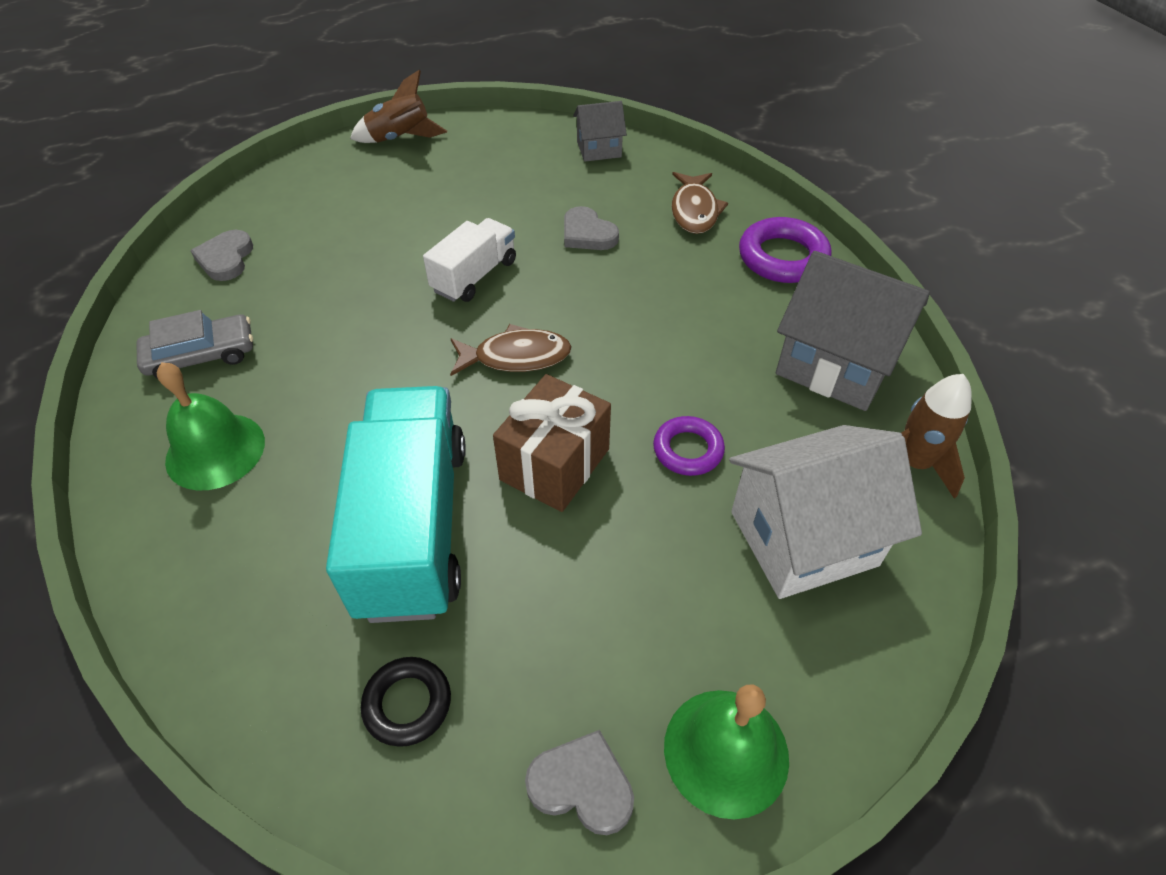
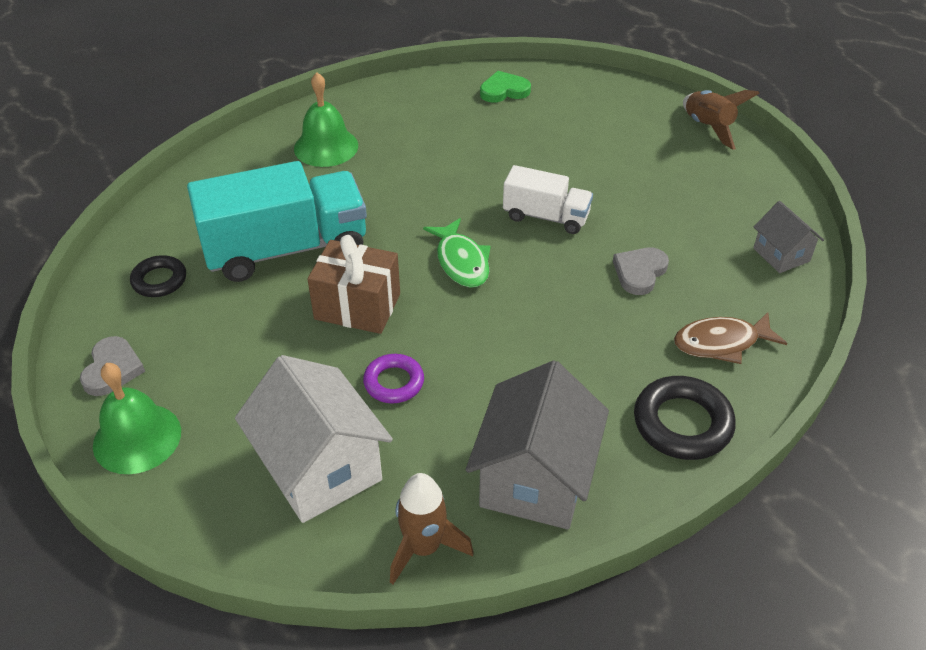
camera: 75 degrees right, 5 degrees down
grey car [137,310,253,379] -> none
grey heart [190,230,253,281] -> green heart [480,71,531,103]
brown fish [450,324,572,376] -> green fish [423,218,491,288]
purple ring [739,217,832,283] -> black ring [634,376,736,460]

